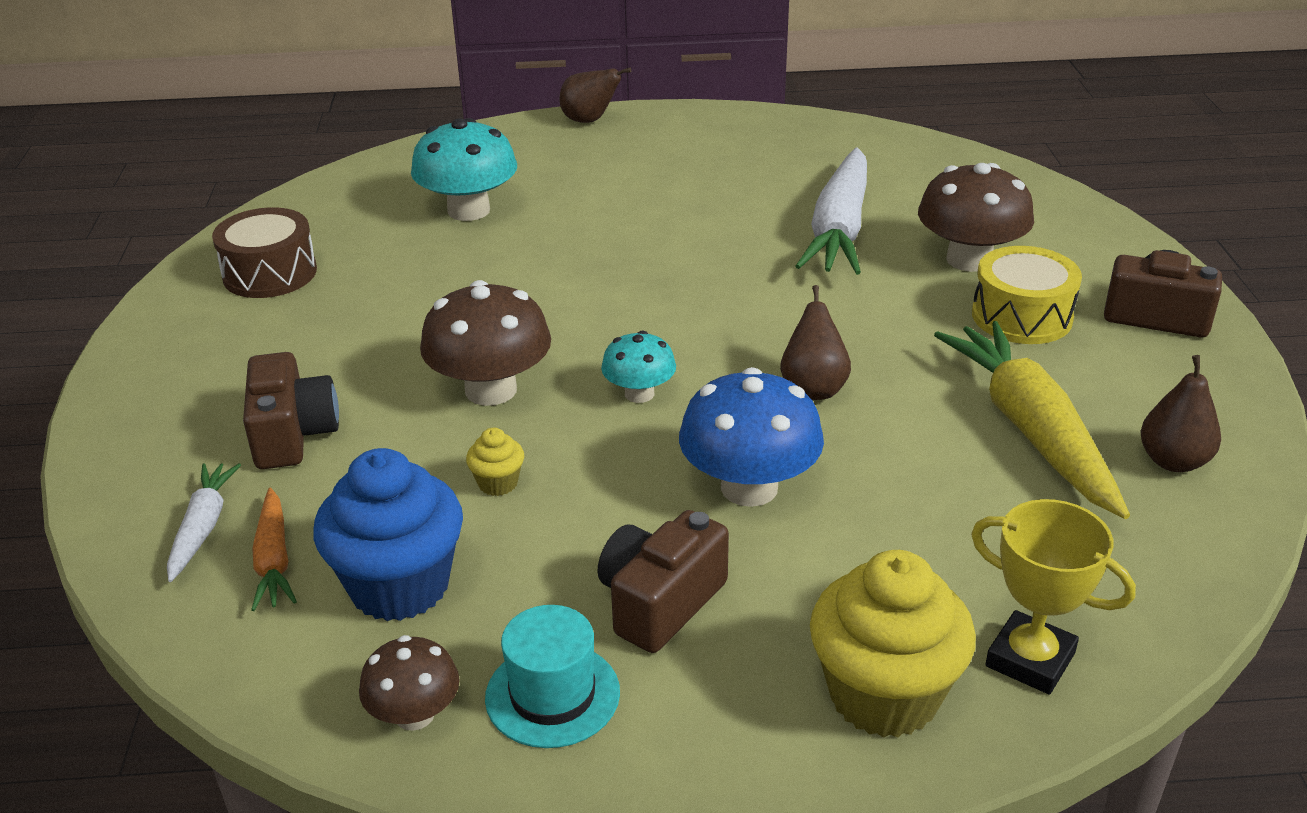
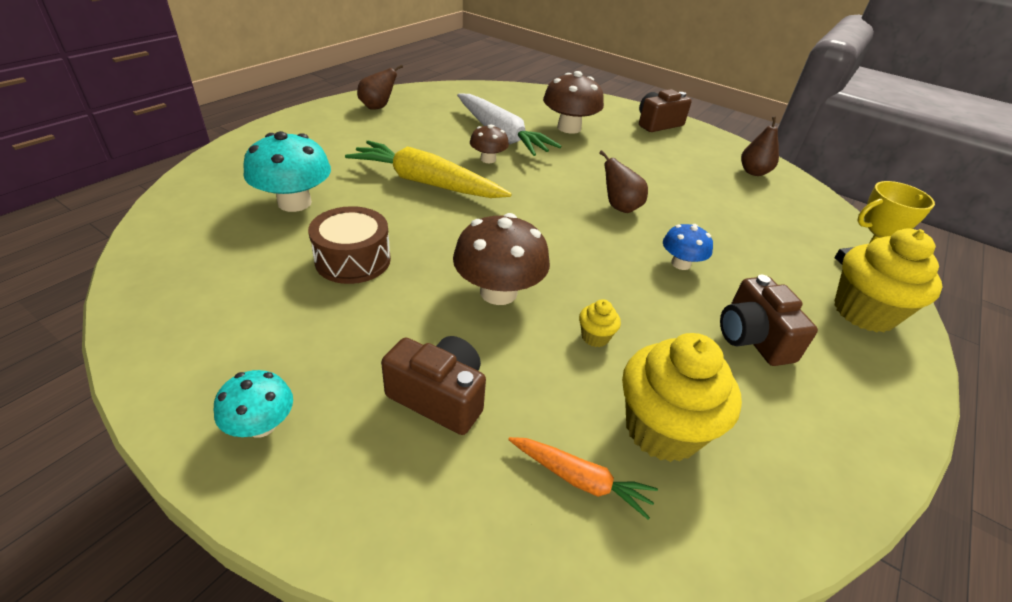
camera: 55 degrees left, 5 degrees up
white carrot [167,463,241,582] -> none
brown drum [212,207,317,298] -> brown drum moved to [308,206,391,284]
blue cupcake [313,448,463,621] -> yellow cupcake [622,333,742,462]
brown mushroom [359,635,460,731] -> brown mushroom moved to [470,124,509,163]
turquoise hat [485,605,620,748] -> none
brown pear [559,68,631,123] -> brown pear moved to [357,64,403,110]
turquoise mushroom [601,331,676,403] -> turquoise mushroom moved to [214,370,293,438]
blue mushroom [679,367,824,507] -> blue mushroom [663,224,713,270], size x0.58
yellow carrot [934,321,1130,519] -> yellow carrot moved to [345,141,512,198]
yellow drum [972,246,1082,344] -> none

